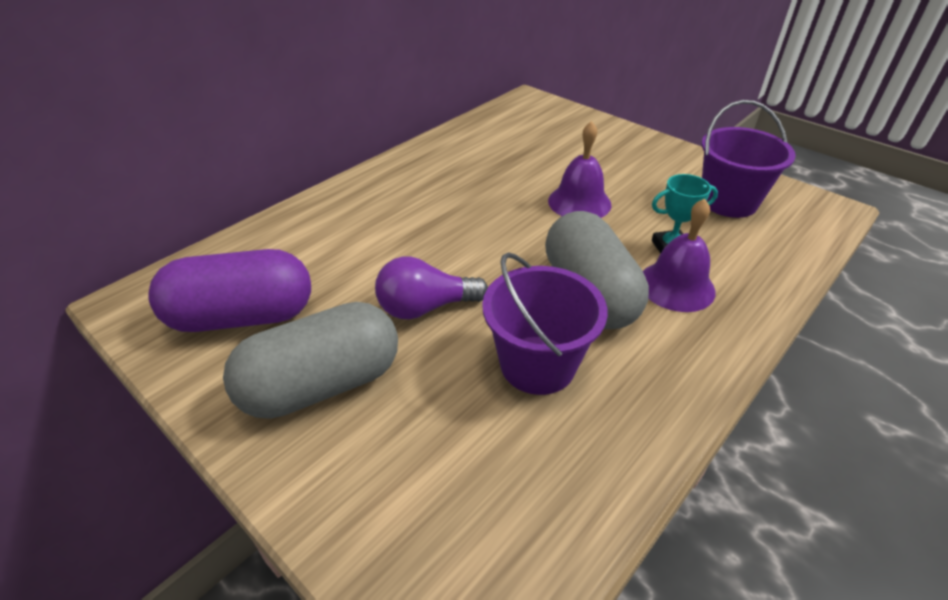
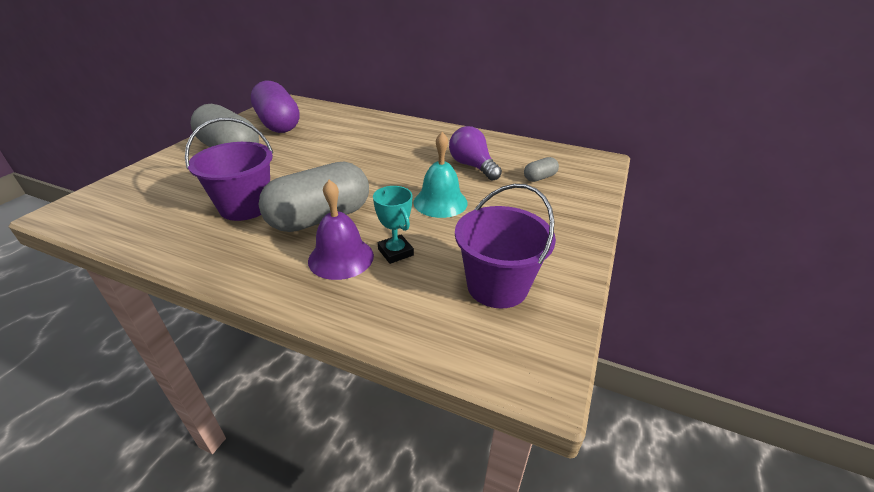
camera: 70 degrees right, 5 degrees down
purple light bulb [375,256,488,319] -> purple light bulb moved to [449,126,502,181]
purple bell [548,121,612,218] -> turquoise bell [413,132,468,218]
none -> grey capsule [524,157,559,182]

